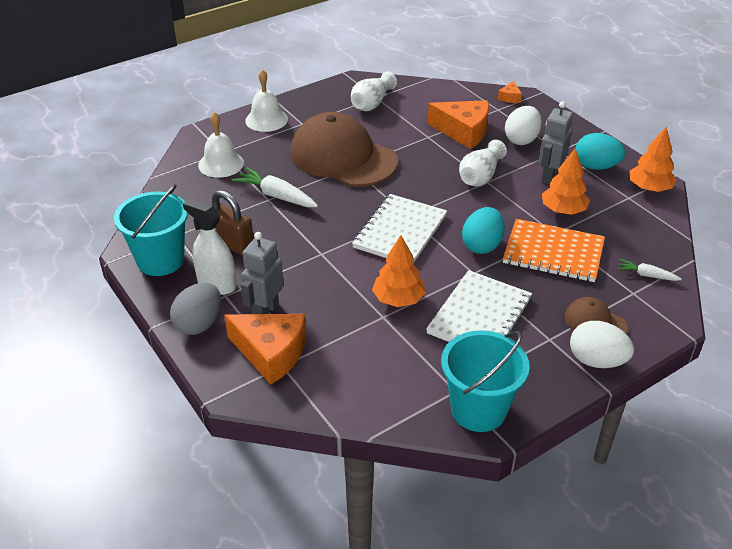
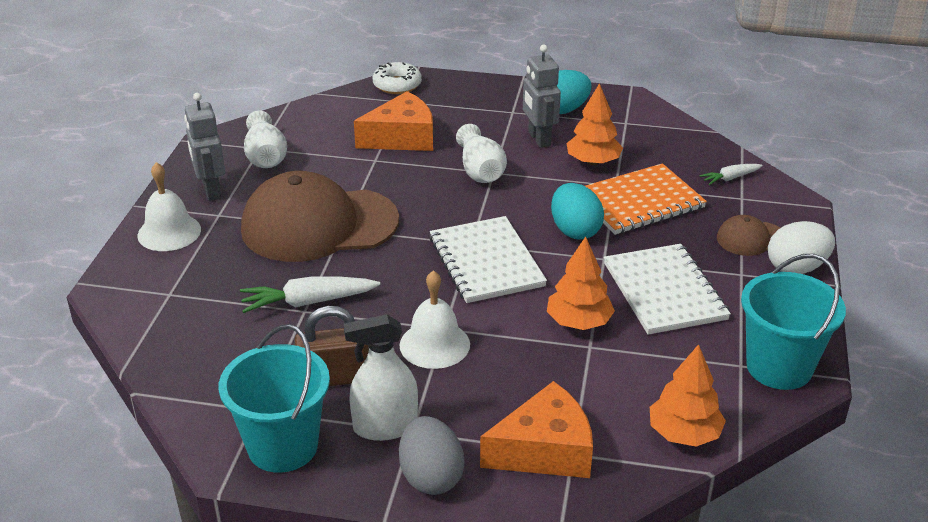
camera: 45 degrees left, 5 degrees down
white bell [198,112,244,178] -> white bell moved to [399,270,470,369]
grey robot [241,232,284,314] -> grey robot moved to [184,93,225,201]
orange cheese [498,81,522,103] -> white donut [373,62,422,94]
white egg [505,106,542,145] -> none
orange tree [629,127,677,192] -> orange tree moved to [650,344,726,447]

